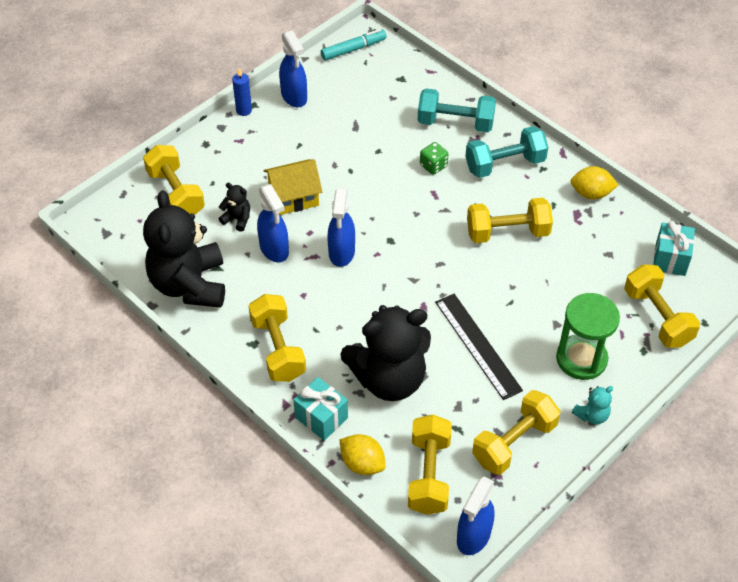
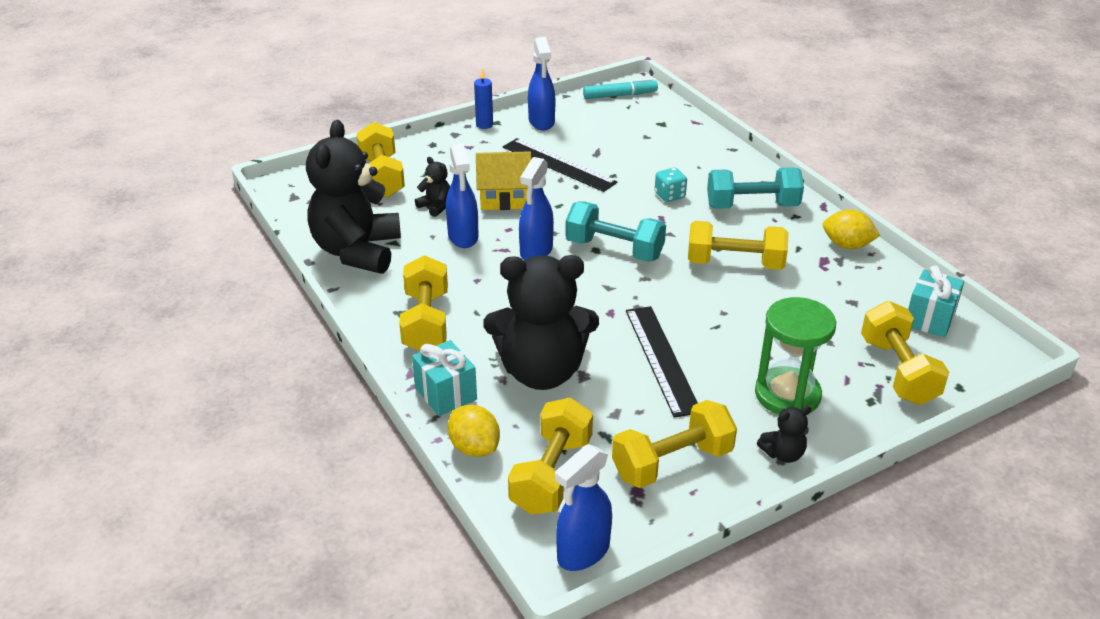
camera: 15 degrees right, 15 degrees down
turquoise dumbbell [417,88,496,132] -> turquoise dumbbell moved to [565,201,666,262]
green dice [420,142,448,175] -> turquoise dice [655,168,687,202]
turquoise teddy bear [572,386,613,425] -> black teddy bear [757,406,811,463]
none -> black ruler [503,138,617,192]

